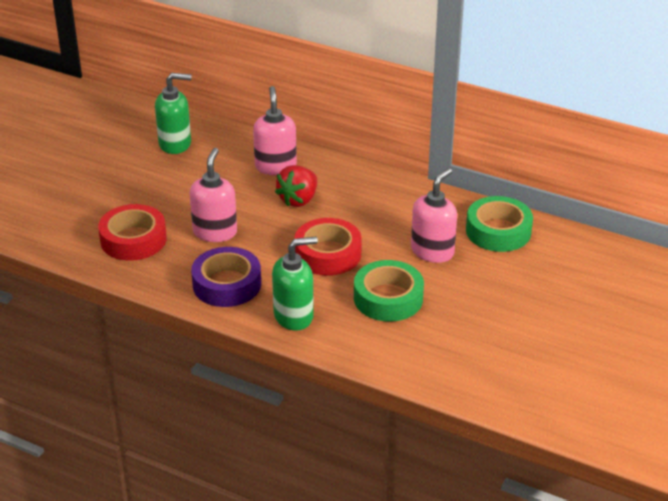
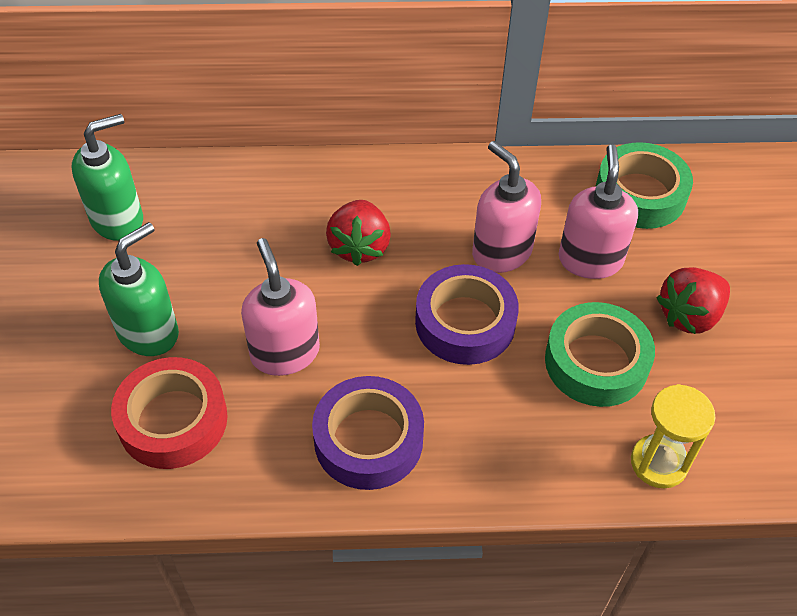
camera: 30 degrees left, 15 degrees up
pink soap dispenser [253,86,297,175] -> pink soap dispenser moved to [472,141,541,273]
green soap dispenser [272,237,318,330] -> green soap dispenser moved to [99,222,179,356]
red tape [295,218,362,275] -> purple tape [415,264,519,365]
none -> yellow hourglass [631,384,715,488]
none -> red strawberry [656,267,730,334]

